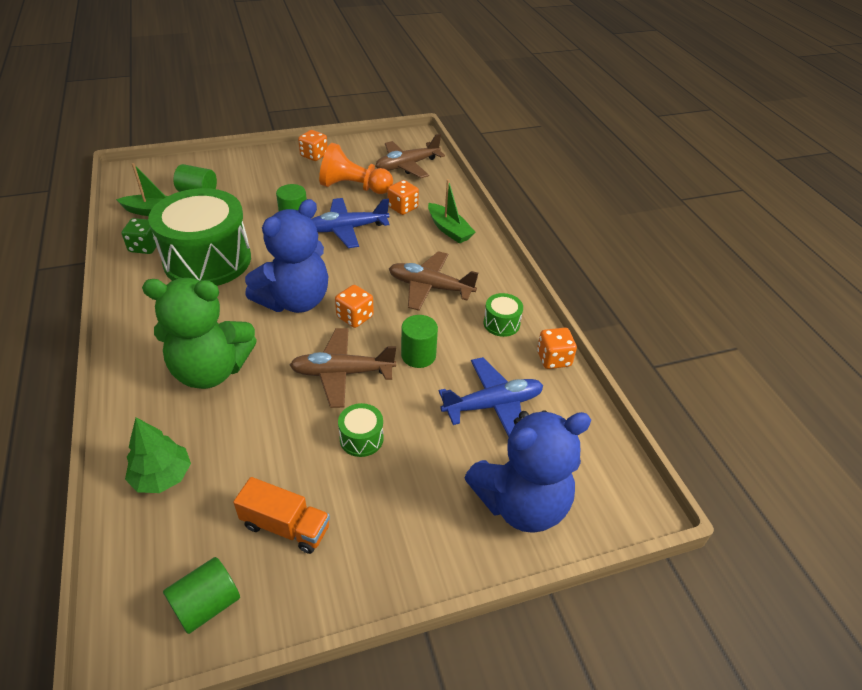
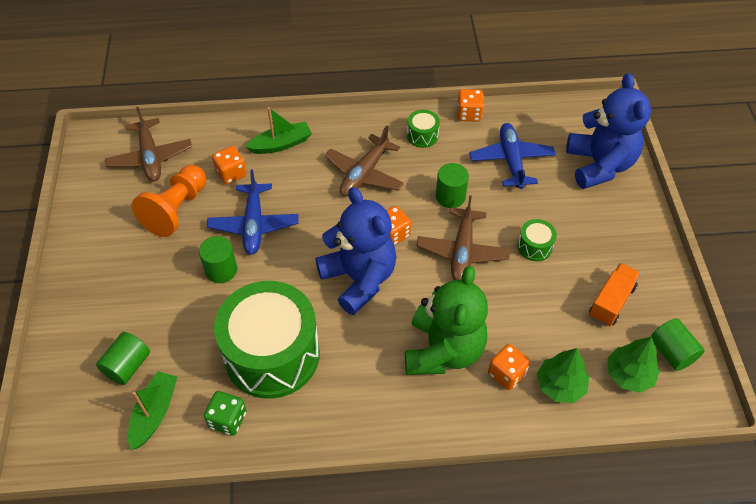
camera: 75 degrees left, 10 degrees up
orange dice [298,130,328,161] -> orange dice moved to [488,344,530,390]
none -> green tree [607,337,660,393]

